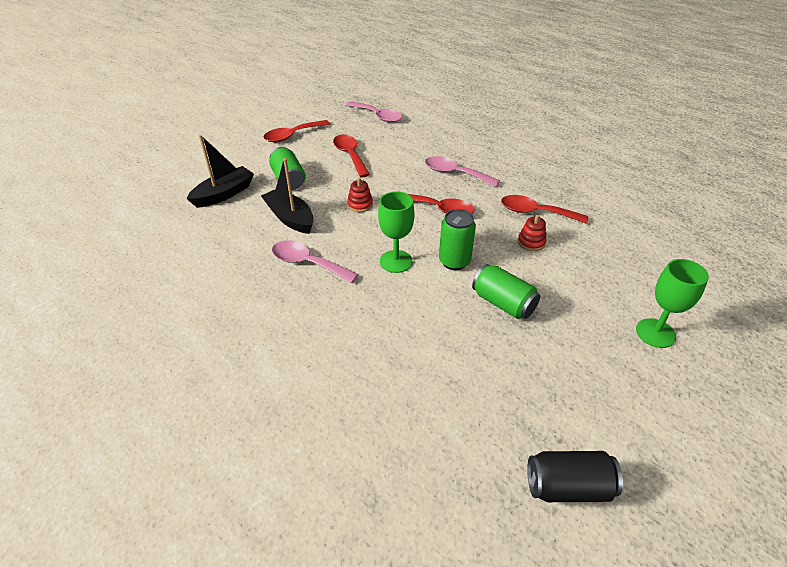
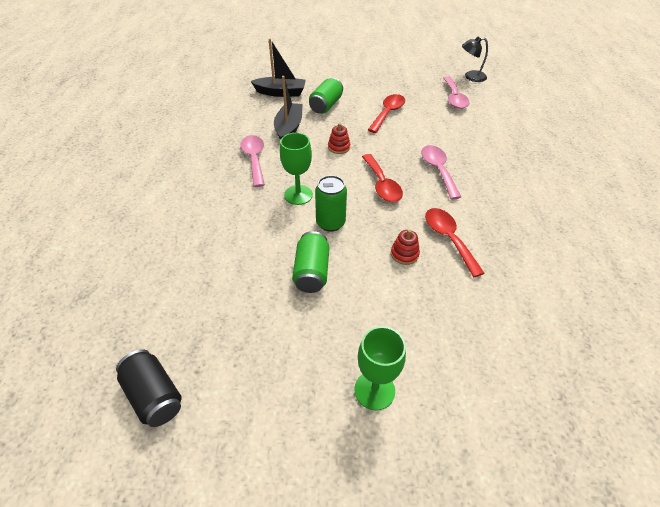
camera: 50 degrees right, 5 degrees up
red spoon [263,120,330,142] -> none
none -> black lamp [462,37,488,82]

